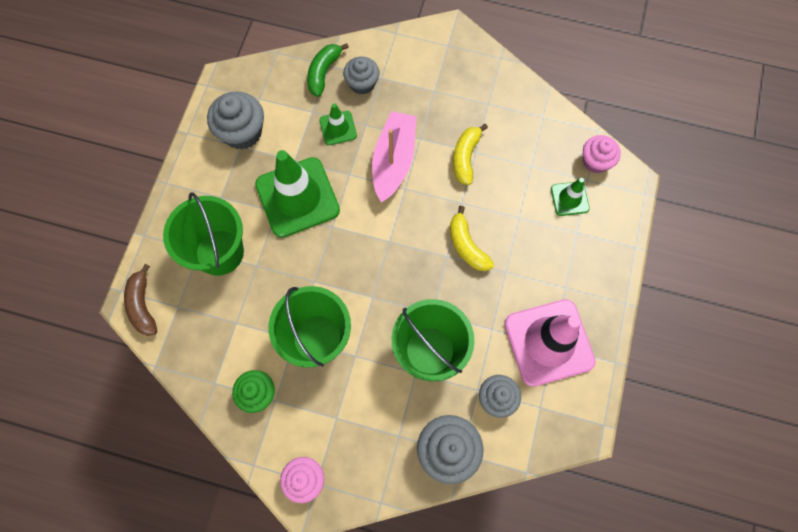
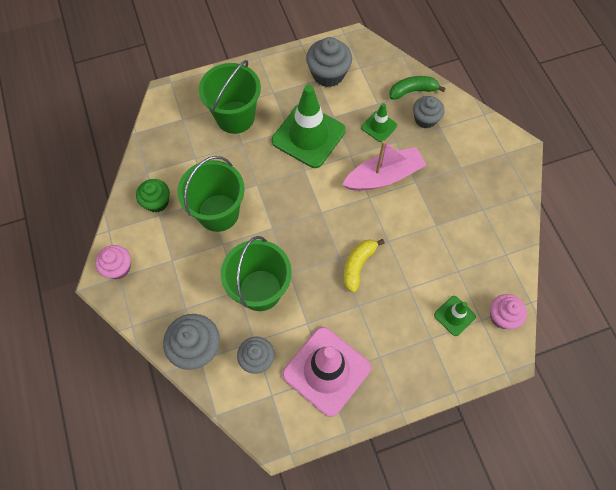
camera: 55 degrees right, 5 degrees down
brown banana [124,264,158,336] -> none
yellow banana [453,124,488,185] -> none

